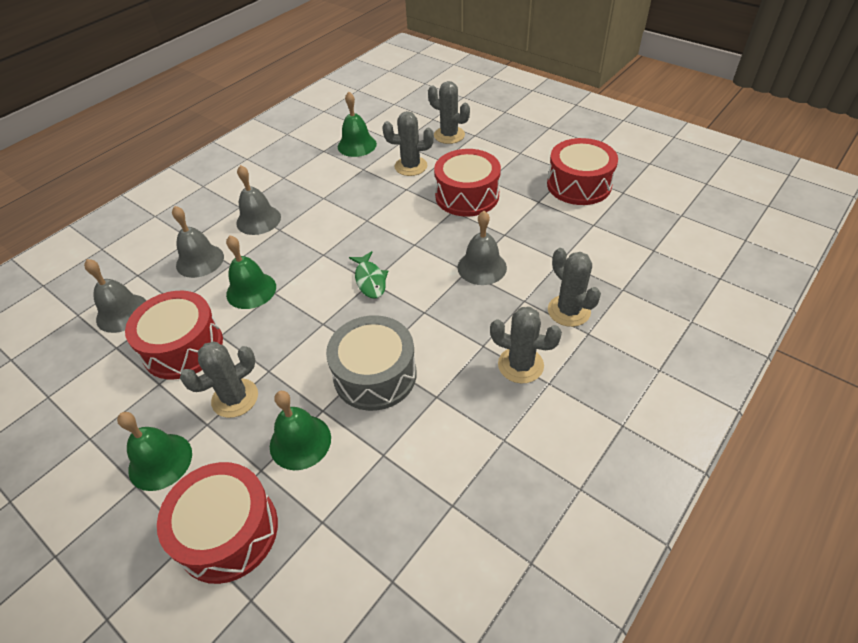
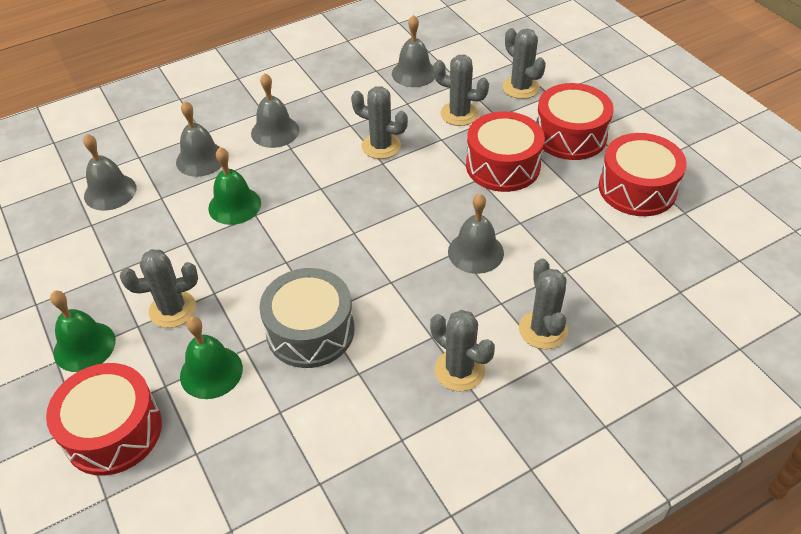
camera: 20 degrees right, 0 degrees up
red drum [125,291,223,379] -> red drum moved to [536,83,614,160]
green bell [338,92,377,157] -> grey bell [392,15,435,87]
green fish [349,251,388,299] -> none
none -> grey cactus [351,86,408,159]

